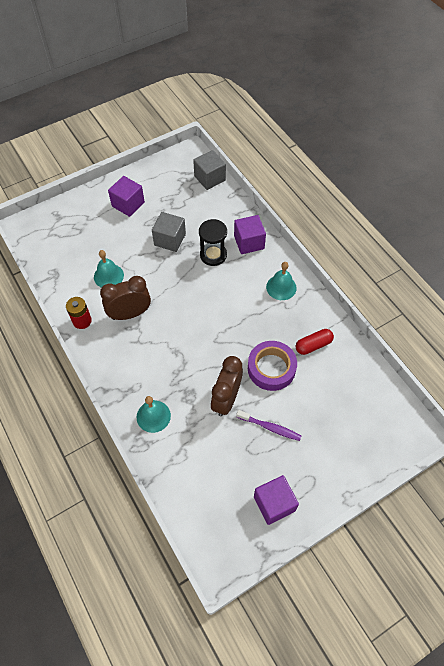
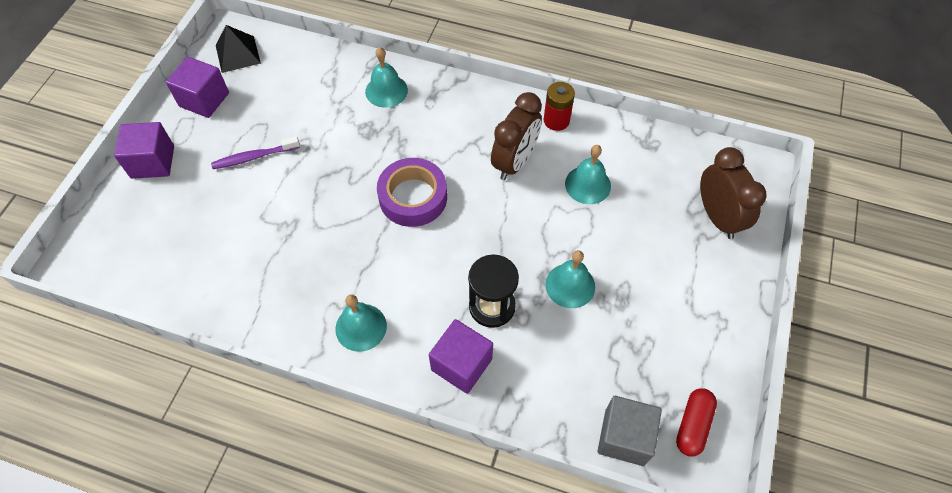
camera: 140 degrees right, 0 degrees up
purple cube [108,176,145,217] -> purple cube moved to [114,122,174,179]
grey cube [152,212,186,252] -> turquoise bell [546,250,595,308]
brown clock [211,356,243,416] -> brown clock moved to [700,147,767,239]
purple tape [248,341,297,391] -> purple tape moved to [377,158,447,227]
red capsule [296,329,334,355] -> red capsule moved to [676,388,717,456]
none -> black pyramid [216,25,261,73]

